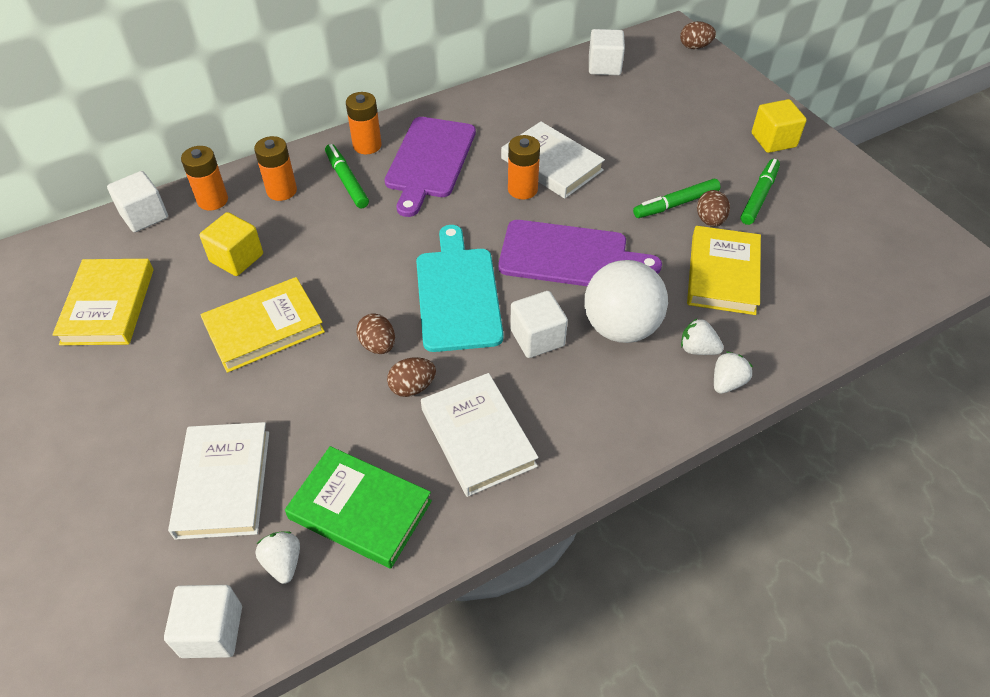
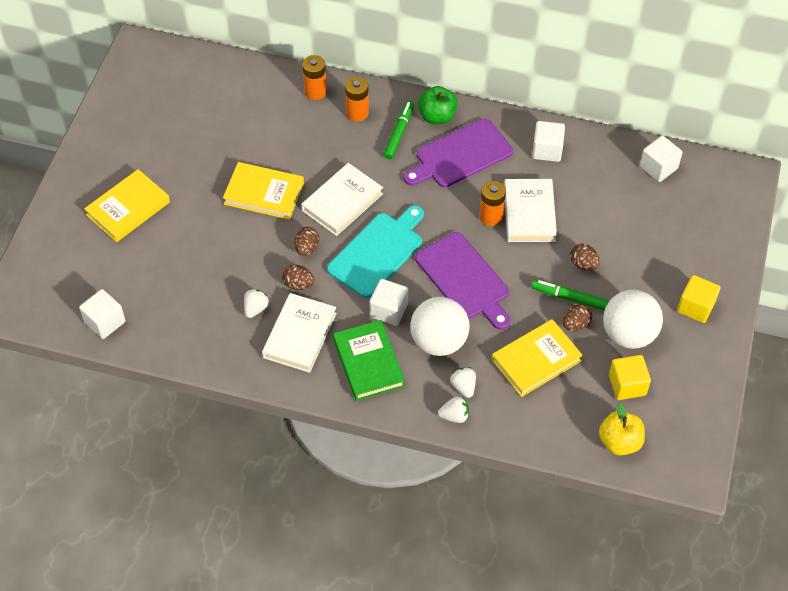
camera: 45 degrees right, 5 degrees up
yellow book [52,259,153,345] -> yellow book moved to [84,169,170,242]
white cube [107,171,168,232] -> white cube moved to [532,121,565,162]
white book [168,422,269,540] -> white book moved to [301,163,383,236]
yellow cube [199,212,263,276] -> yellow cube moved to [609,355,651,400]
white strawberry [256,531,300,584] -> white strawberry moved to [244,289,269,318]
green book [285,446,432,569] -> green book moved to [333,320,405,401]
orange battery [346,92,382,154] -> green apple [418,86,457,124]
brown egg [680,21,716,49] -> brown egg moved to [570,243,600,271]
green marker [741,159,780,225] -> white ball [603,290,663,349]
none -> yellow apple [599,402,645,456]

